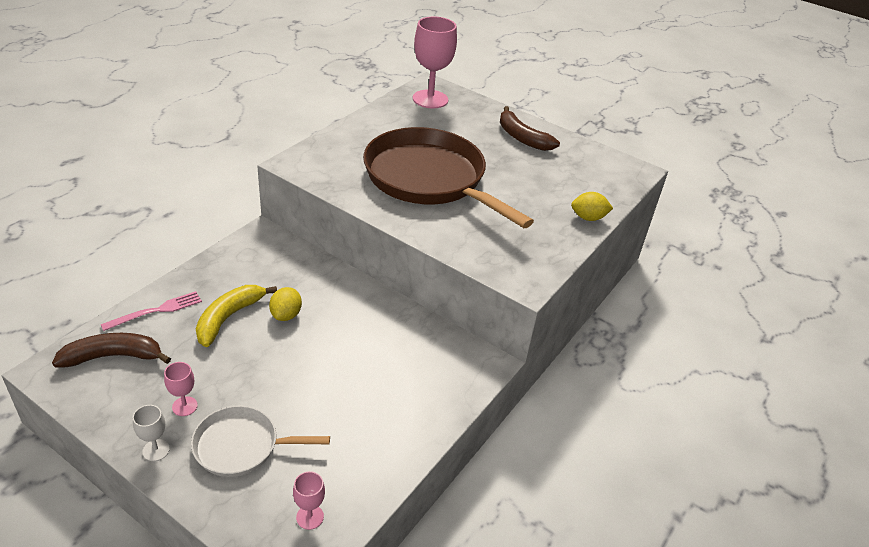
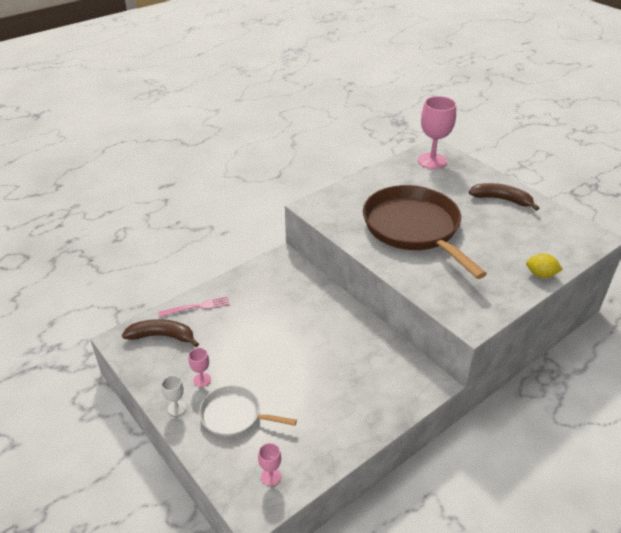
camera: 20 degrees right, 0 degrees up
yellow banana [196,285,277,347] -> none
yellow lemon [269,287,302,321] -> none
brown banana [500,106,560,151] -> brown banana turned 135 degrees clockwise [469,183,539,211]

